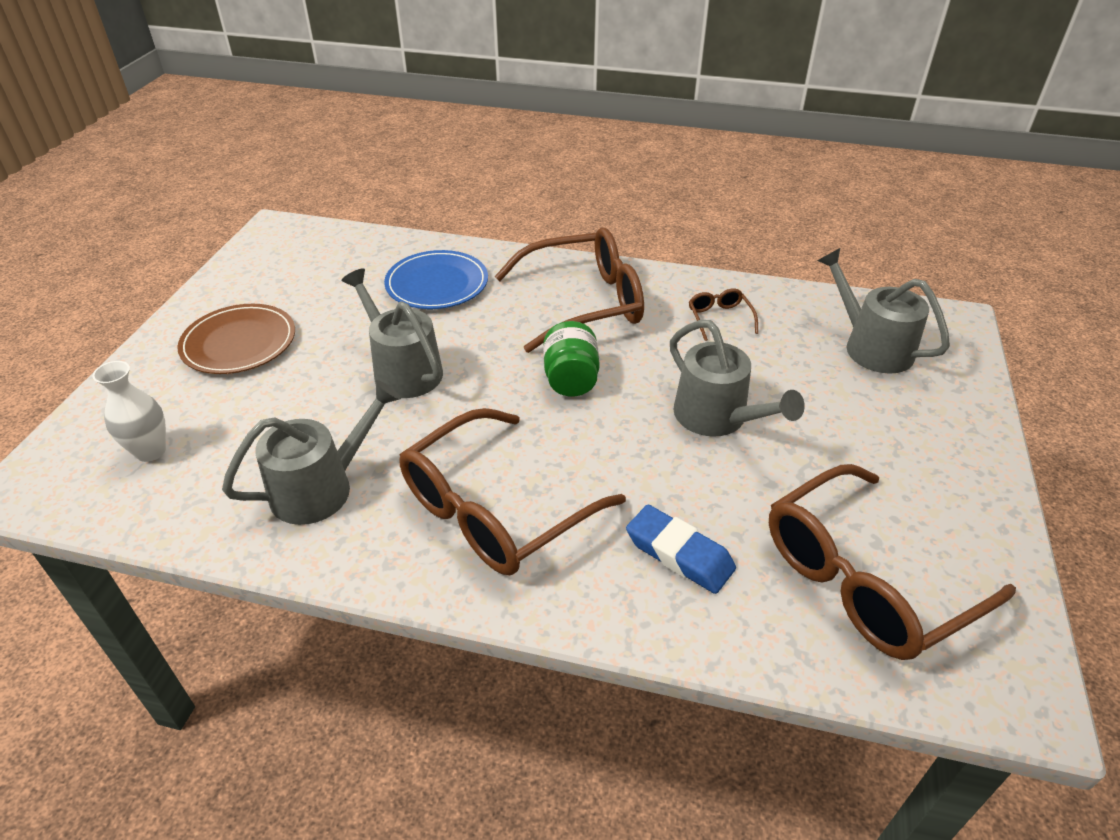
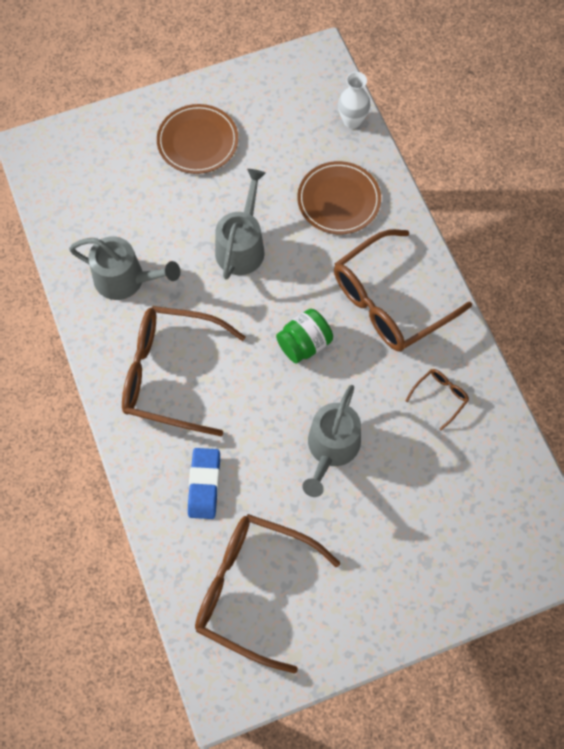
camera: 55 degrees right, 25 degrees up
white vase [92,361,166,462] -> white vase moved to [338,72,370,129]
blue plate [384,250,488,309] -> brown plate [297,161,381,234]
brown glasses [495,227,644,353] -> brown glasses turned 105 degrees clockwise [334,229,472,352]
grey watering can [817,248,950,374] -> none

